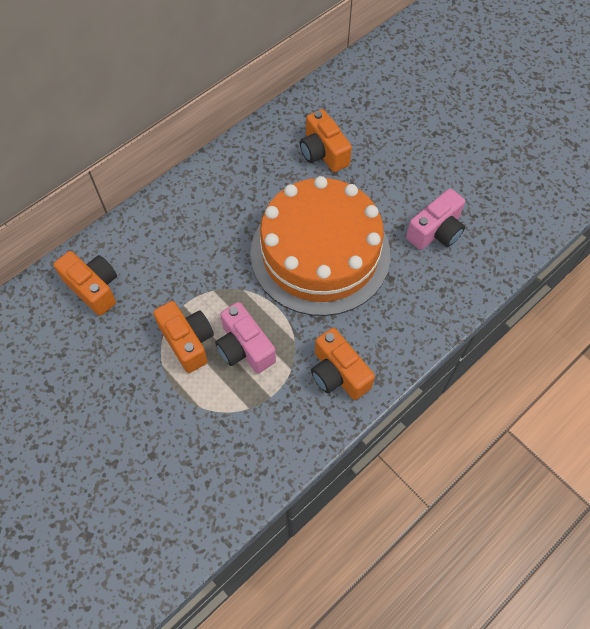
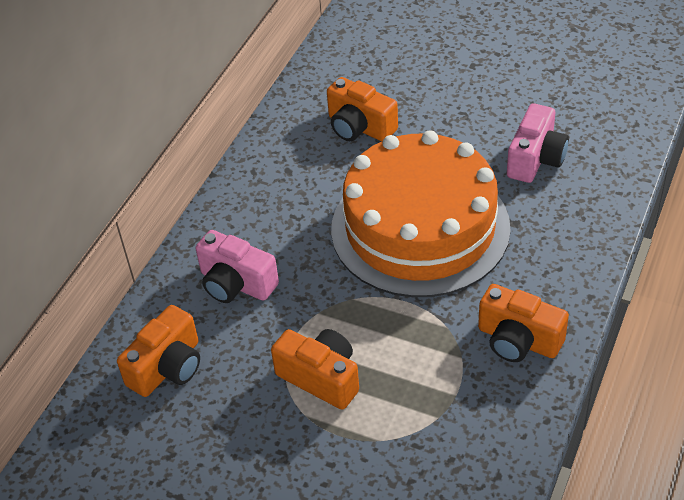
camera: 20 degrees left, 15 degrees down
orange camera [54,251,117,316] -> orange camera turned 105 degrees clockwise [117,305,200,397]
pink camera [215,302,276,373] -> pink camera moved to [196,230,279,303]

